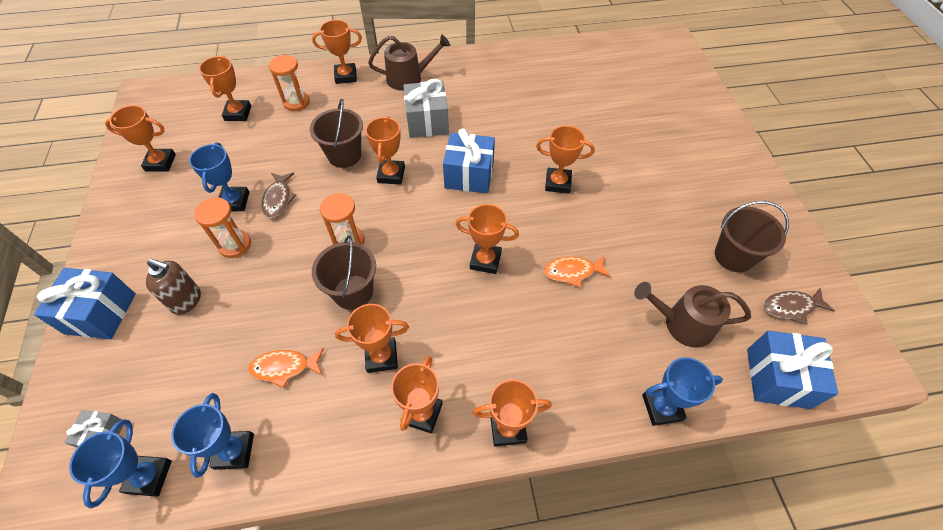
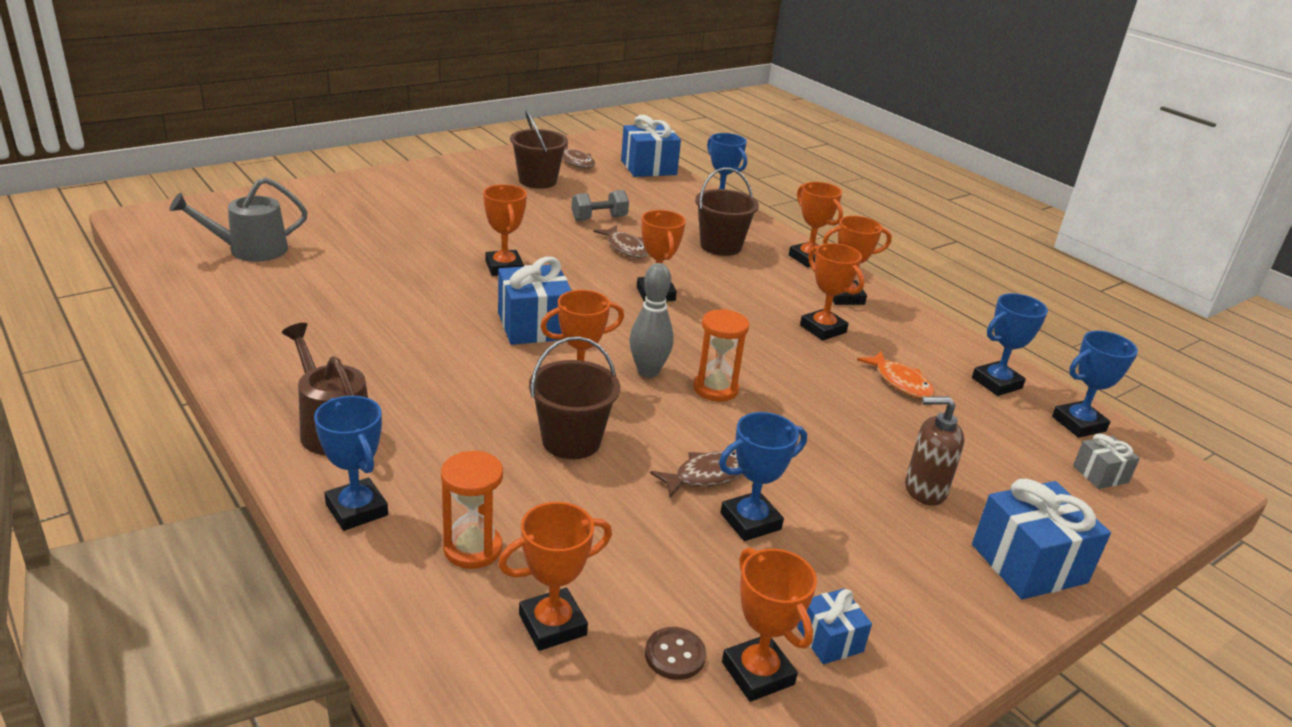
camera: 120 degrees left, 25 degrees down
brown soap dispenser [146,259,201,315] -> brown soap dispenser turned 75 degrees counterclockwise [905,396,965,506]
orange hourglass [194,197,251,258] -> none
orange trophy [312,20,362,84] -> blue trophy [314,396,388,531]
brown bucket [312,235,376,310] -> brown bucket moved to [695,168,759,256]
grey gift [403,79,449,138] -> none
orange fish [543,256,611,287] -> brown fish [593,225,648,258]
brown watering can [634,282,751,348] -> none
none -> grey watering can [169,177,308,262]
none -> grey dumbbell [571,190,629,221]
none -> grey bowling pin [629,263,674,378]
none -> brown button [645,627,706,680]
none -> blue gift [797,588,872,664]

